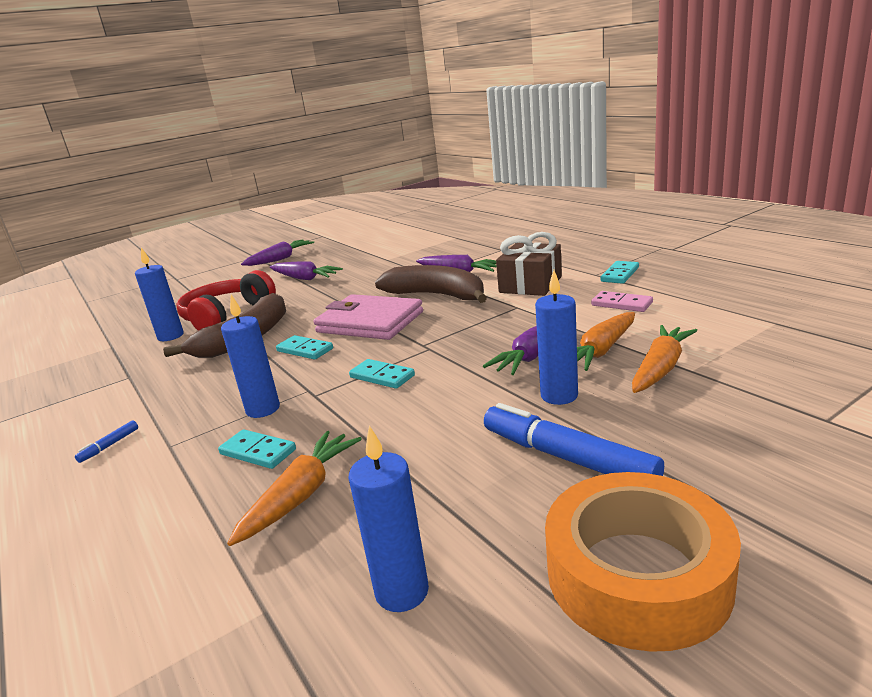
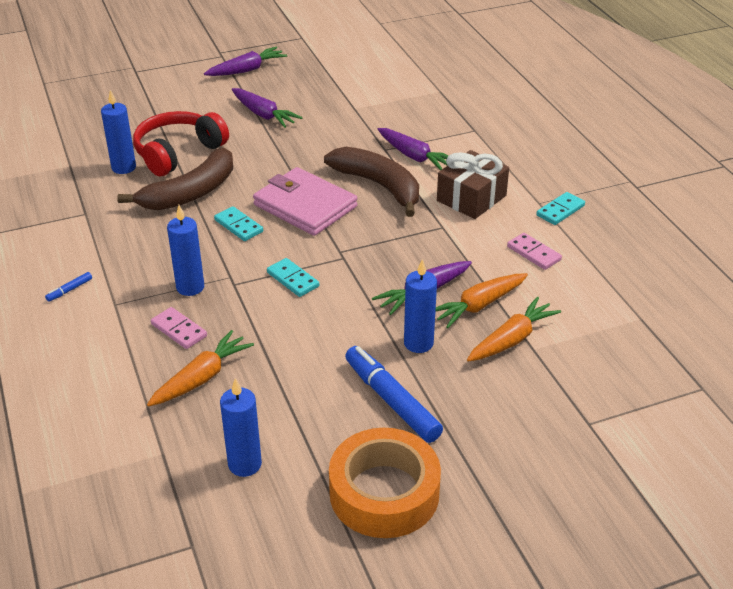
camera: 10 degrees right, 15 degrees up
turquoise domino [218,429,296,469] -> pink domino [151,307,207,349]

